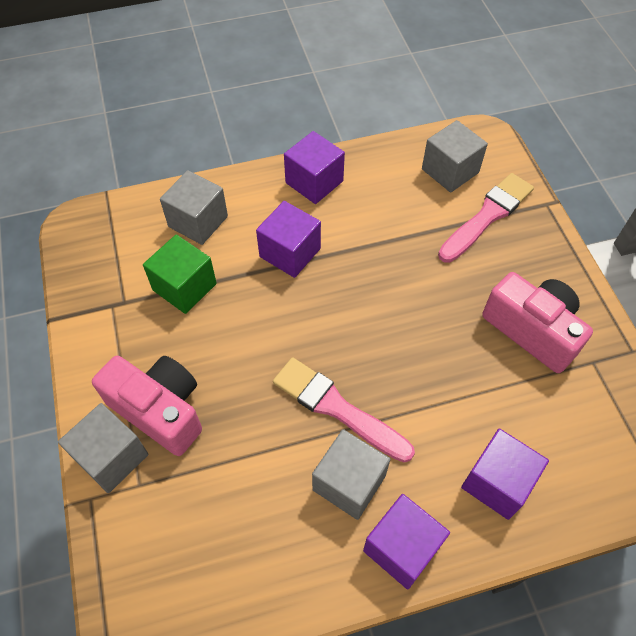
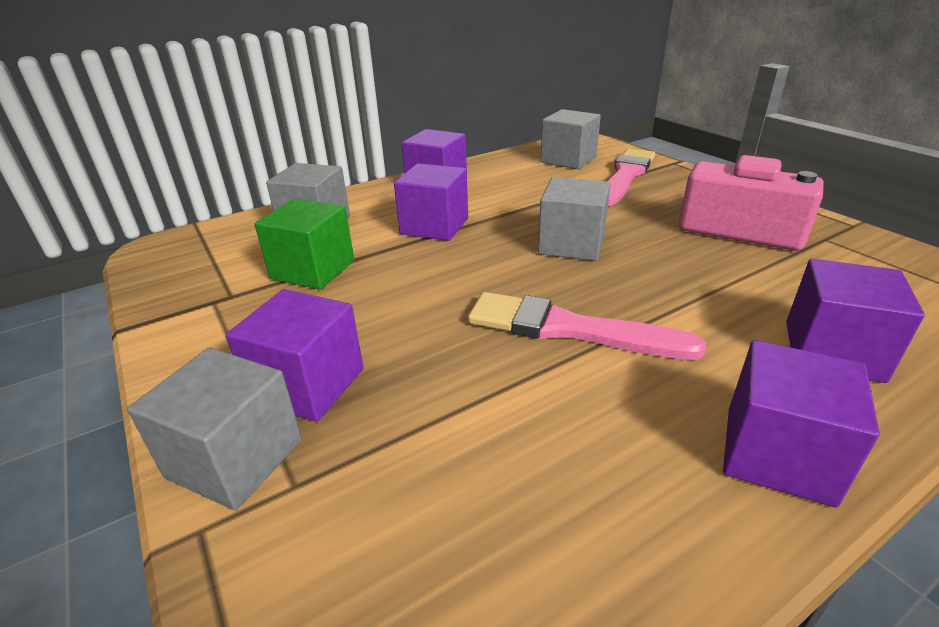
camera: 15 degrees left, 25 degrees down
pink camera [92,355,202,456] -> purple cube [226,289,364,422]
grey cube [312,429,390,520] -> grey cube moved to [538,177,611,261]

